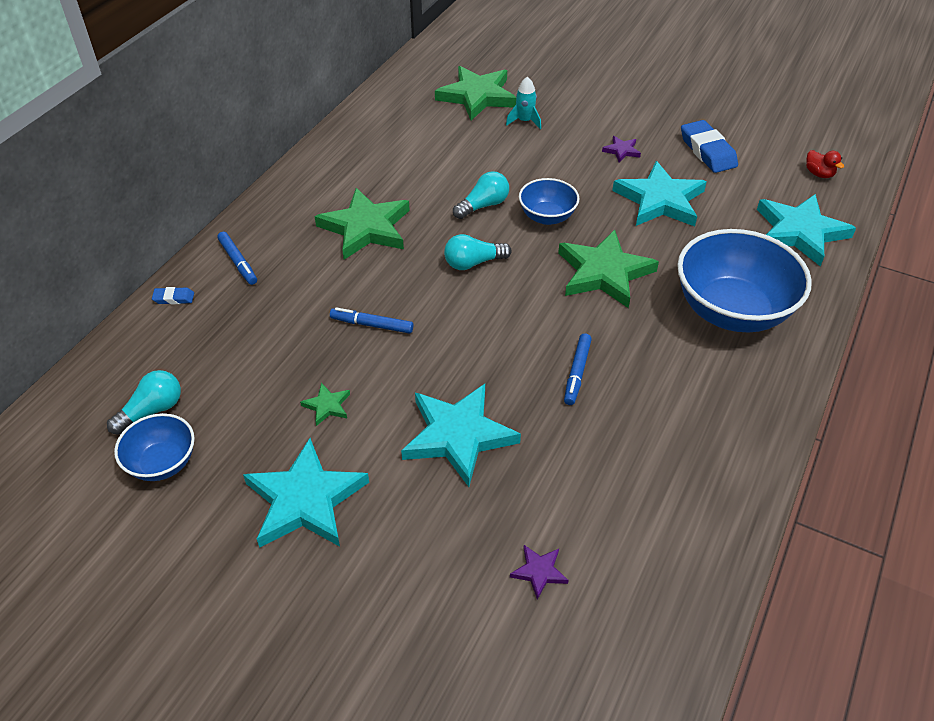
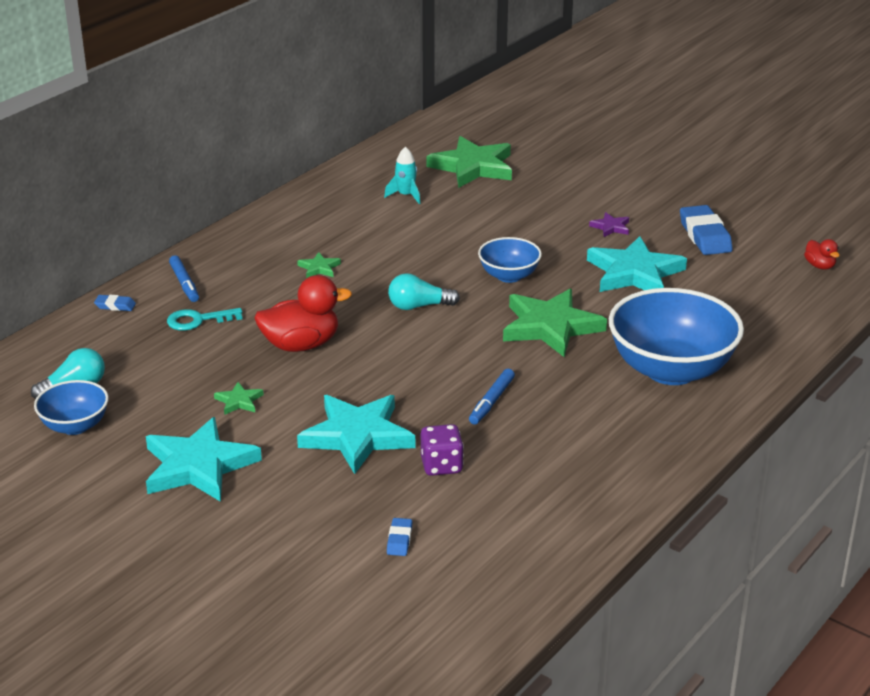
camera: 10 degrees right, 15 degrees down
green star [315,188,410,260] -> green star [297,252,341,278], size x0.44
blue marker [330,307,414,334] -> red duck [254,275,352,352]
turquoise light bulb [453,171,509,219] -> none
turquoise rocket [506,77,541,129] -> turquoise rocket moved to [384,147,420,204]
purple star [510,545,569,600] -> blue eraser [387,518,412,556]
turquoise star [757,194,856,267] -> none
none -> turquoise key [167,308,243,331]
none -> purple dice [421,424,464,476]

